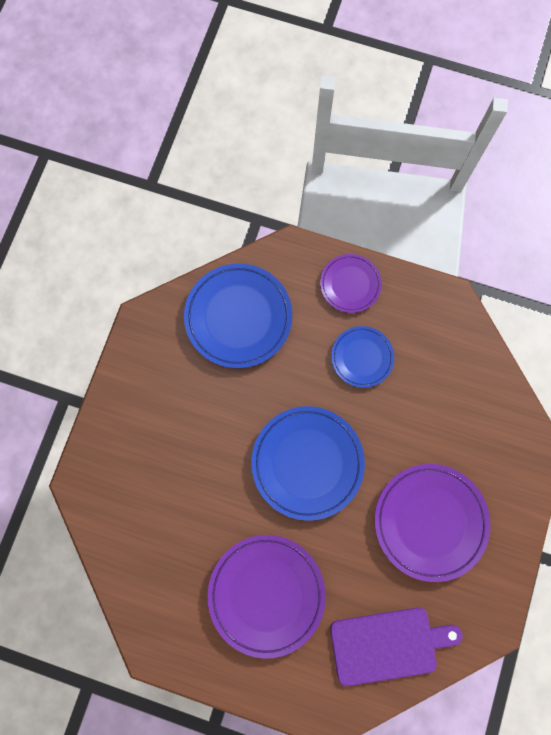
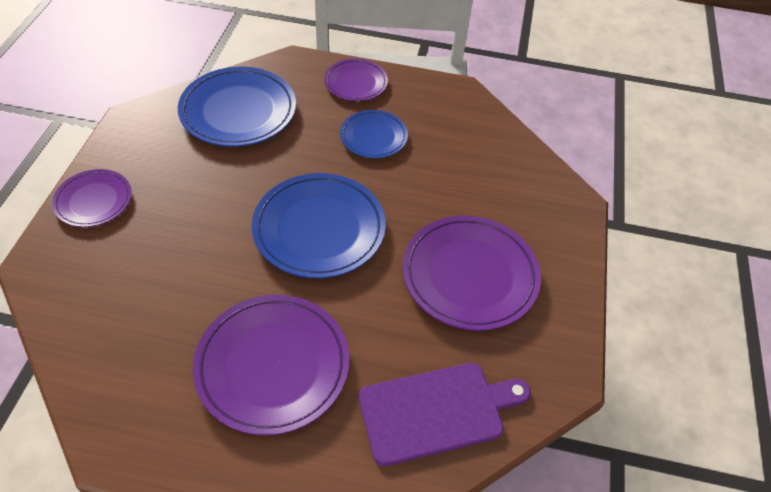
camera: 10 degrees left, 25 degrees down
none -> purple plate [52,169,132,227]

